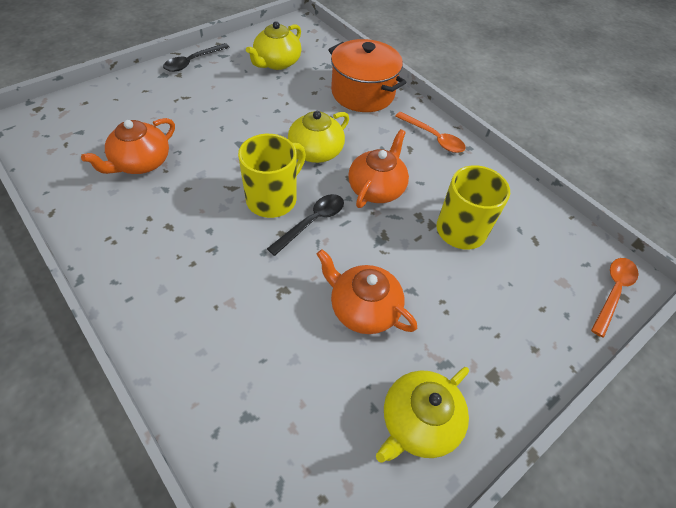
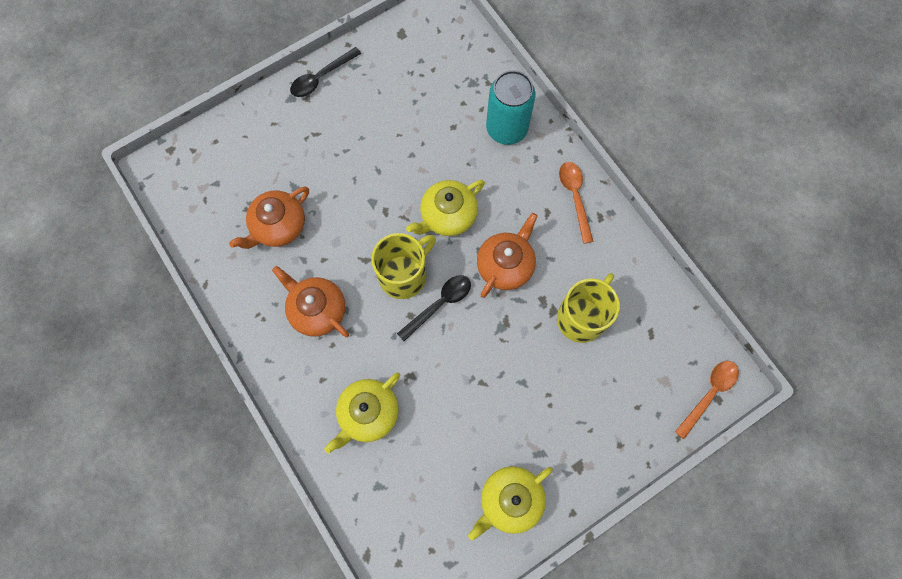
camera: 10 degrees right, 20 degrees up
yellow teapot [246,22,301,70] -> yellow teapot moved to [325,373,400,453]
orange teapot [316,249,417,334] -> orange teapot moved to [272,266,349,337]
orange pot [328,39,407,112] -> turquoise can [486,70,535,145]
orange spoon [395,112,465,153] -> orange spoon turned 150 degrees counterclockwise [559,162,594,244]

